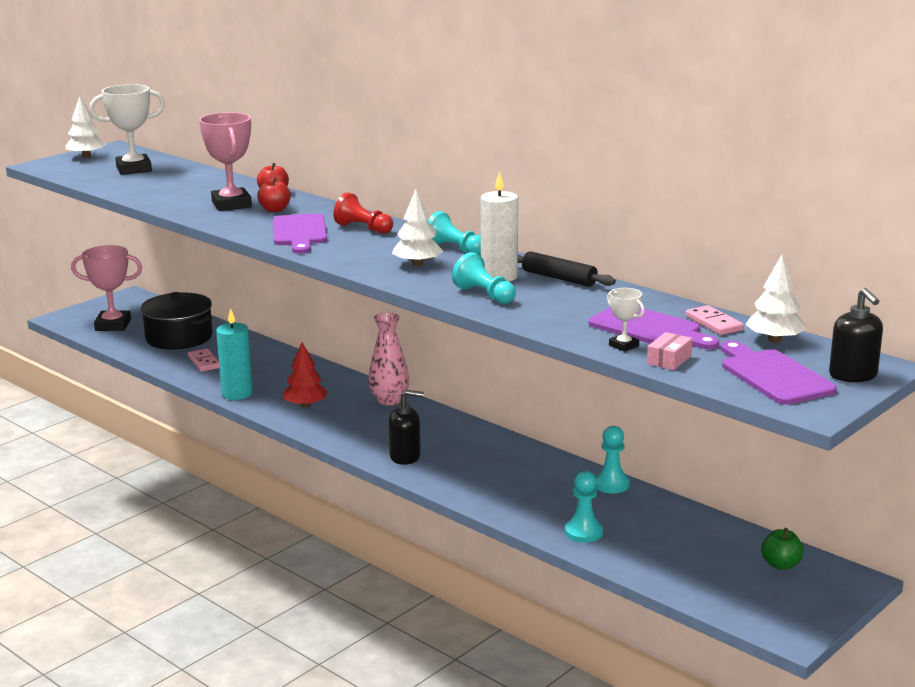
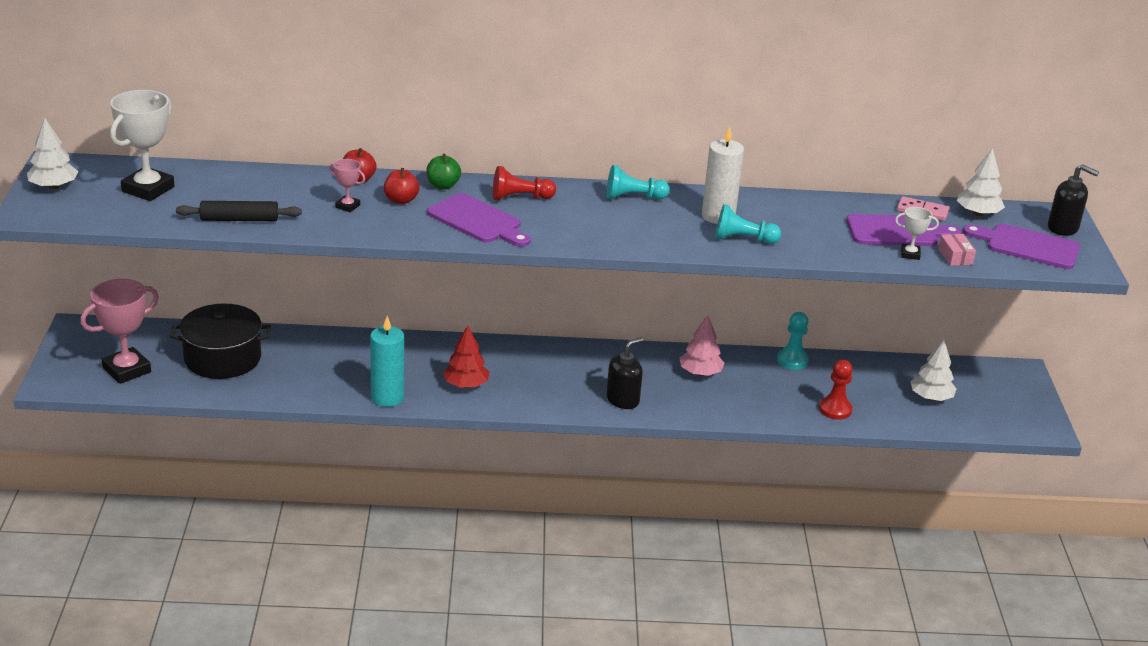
camera: 45 degrees left, 10 degrees up
pink domino [188,349,219,372] -> none
pink trophy [199,112,252,211] -> pink trophy [329,159,365,212], size x0.48
pink vase [368,313,409,406] -> none
white tree [392,190,443,266] -> white tree moved to [910,340,956,401]
black rolling pin [518,251,616,287] -> black rolling pin moved to [176,201,302,221]
turquoise pawn [565,471,603,543] -> red pawn [819,360,853,420]
green apple [761,528,804,570] -> green apple moved to [426,154,461,190]
none -> pink tree [679,315,725,376]

